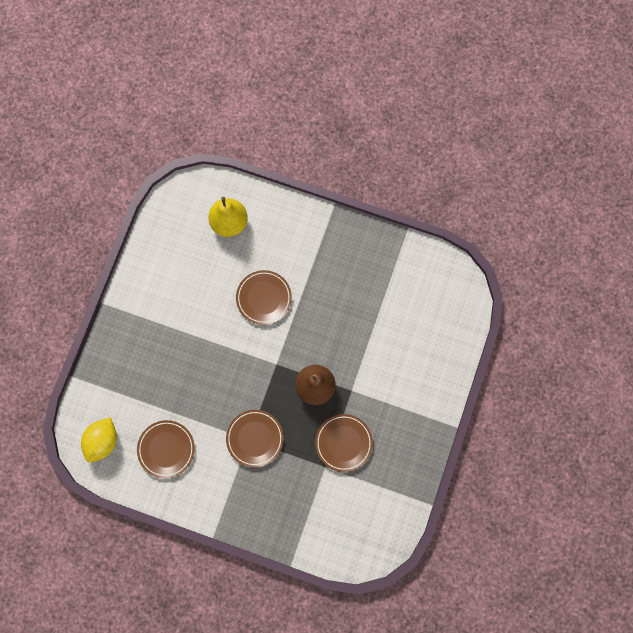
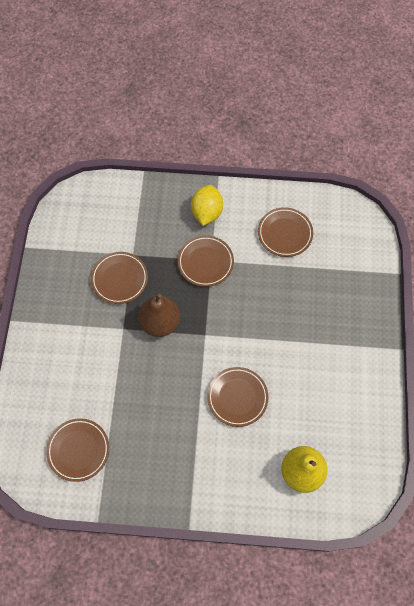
camera: 165 degrees right, 10 degrees down
yellow lemon [81,417,117,463] -> yellow lemon moved to [191,185,223,226]
none -> brown plate [46,418,109,482]

